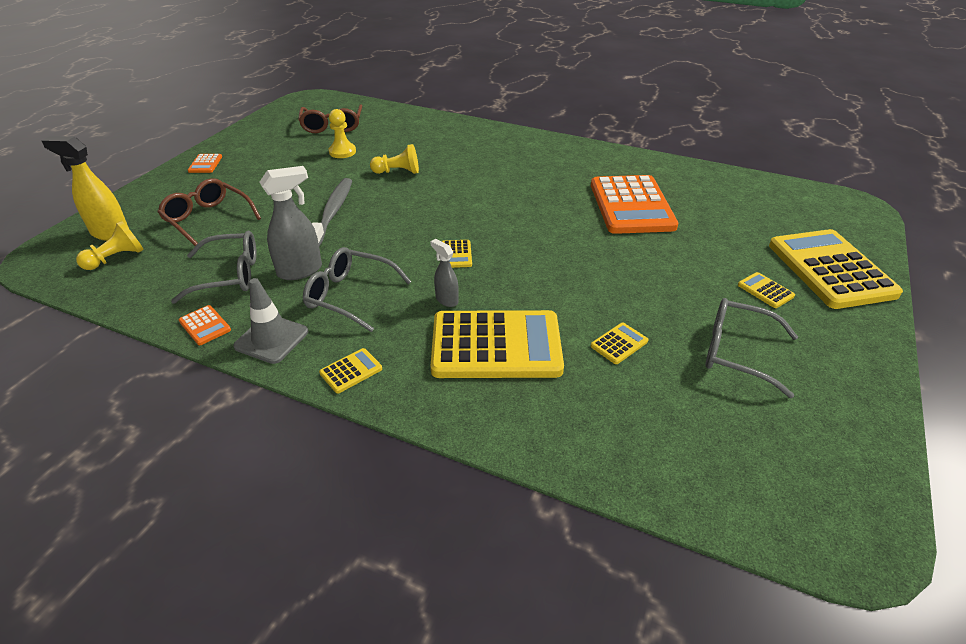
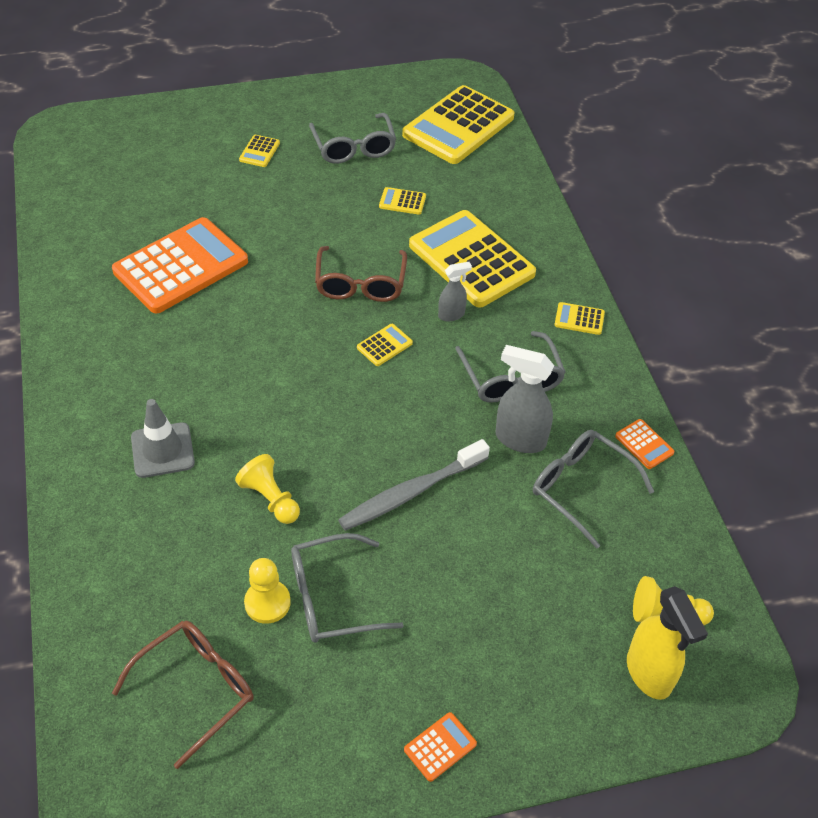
camera: 130 degrees left, 10 degrees up
brown glasses [158,178,261,246] -> brown glasses moved to [315,246,407,302]
orange calculator [179,305,231,345] -> orange calculator turned 135 degrees clockwise [615,419,675,469]
grey traffic cone [233,278,308,364] -> grey traffic cone moved to [131,399,195,478]
grey spray bottle [430,239,459,307] -> grey spray bottle turned 120 degrees counterclockwise [438,262,472,321]
yellow calculator [769,229,903,309] -> yellow calculator moved to [402,85,514,164]
none -> grey glasses [291,533,404,643]

